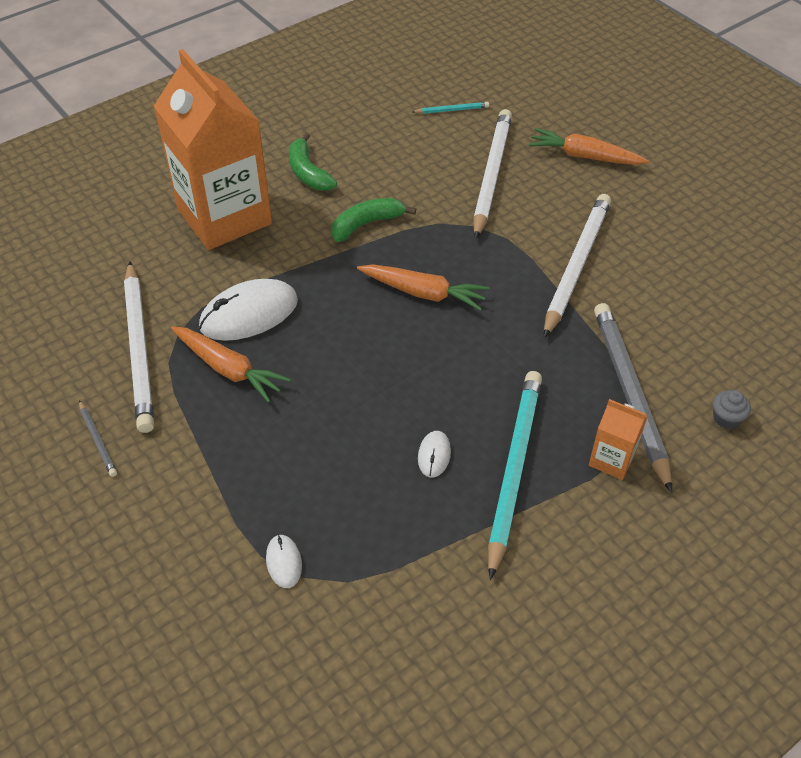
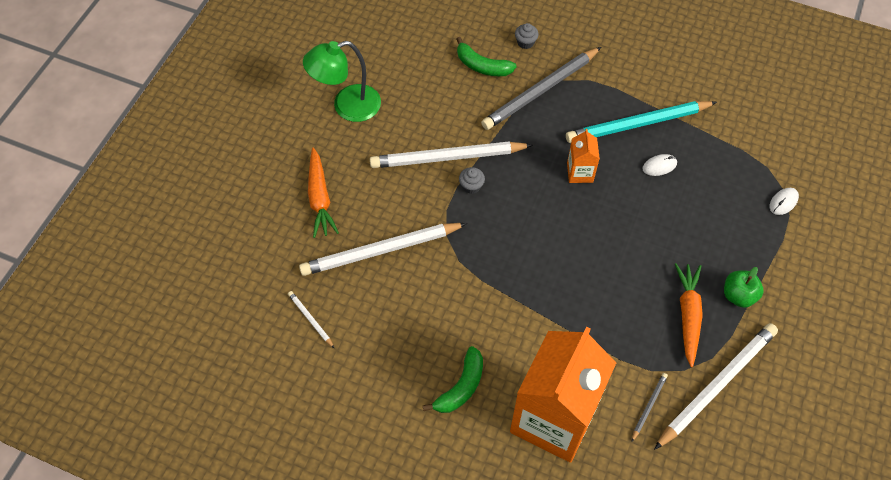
camera: 120 degrees left, 10 degrees up
grey pencil [79,400,117,477] -> grey pencil moved to [631,373,668,442]
white mouse [199,279,298,341] -> none
green banana [331,198,416,242] -> green banana moved to [457,37,517,76]
orange carrot [357,264,490,311] -> none
turquoise pencil [412,102,489,114] -> white pencil [288,291,334,348]
orange carton [589,399,648,480] -> orange carton moved to [567,129,600,183]
none -> green lamp [303,41,381,122]
none -> grey cupcake [459,167,485,194]
none -> green apple [724,267,764,308]

